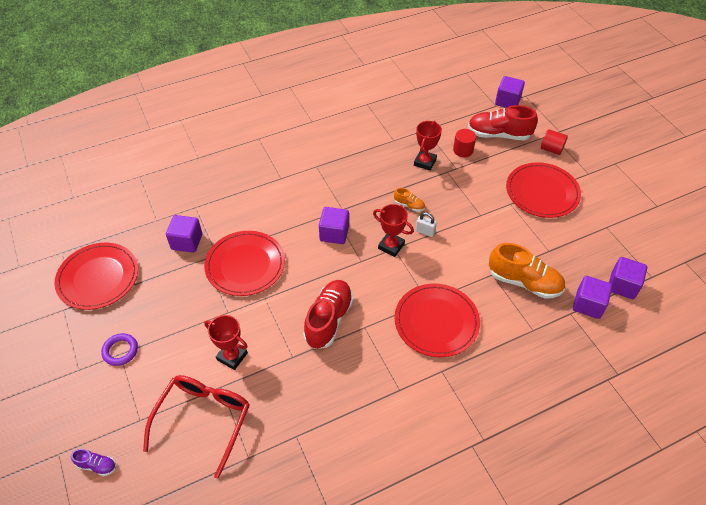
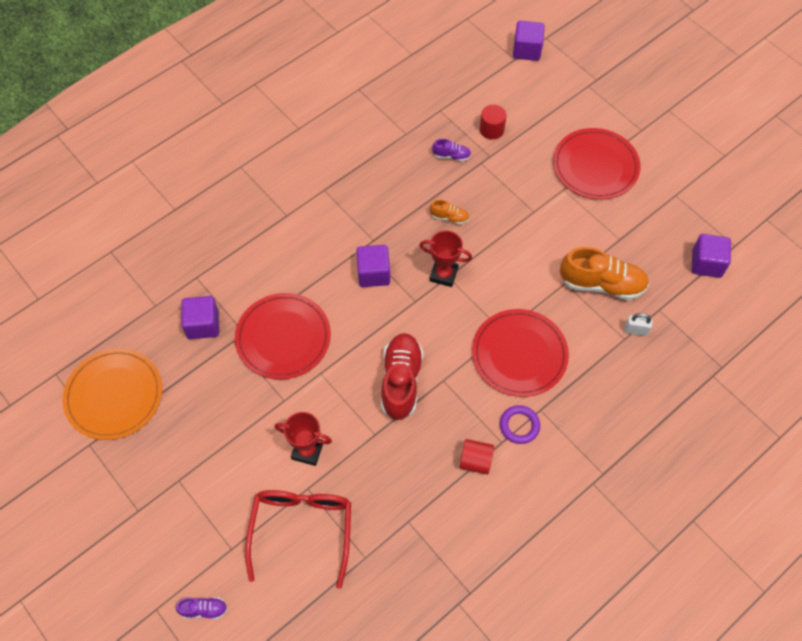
camera: 15 degrees left, 10 degrees up
red plate [54,242,138,310] -> orange plate [63,348,162,440]
purple ring [101,333,138,366] -> purple ring moved to [500,405,540,444]
red trophy [414,121,442,171] -> purple shoe [432,139,471,161]
white padlock [416,212,437,237] -> white padlock moved to [624,313,652,336]
red shoe [468,105,538,141] -> none
red cylinder [541,129,568,155] -> red cylinder moved to [460,439,494,474]
purple cube [573,276,612,319] -> none

